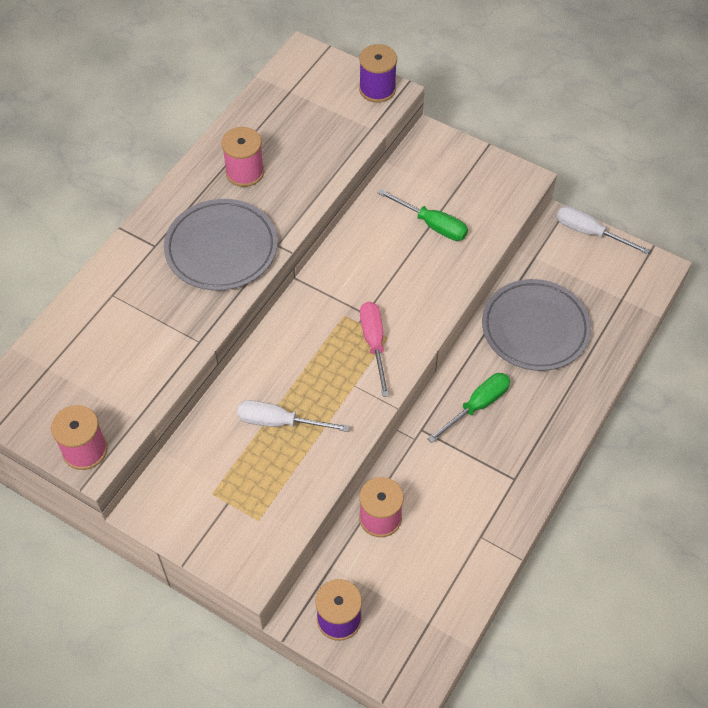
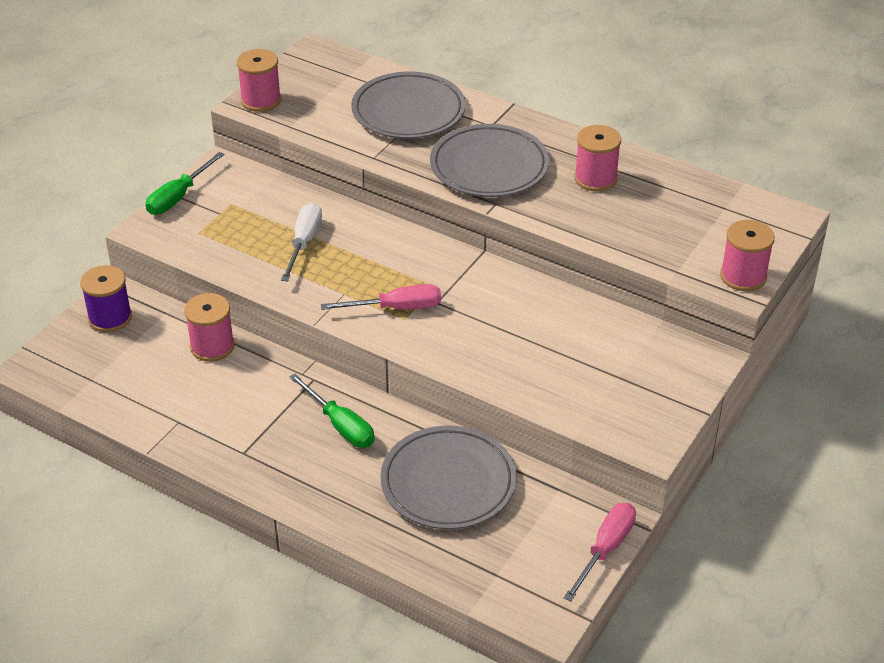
camera: 90 degrees right, 15 degrees down
purple spool [359,44,397,103] -> pink spool [720,220,775,291]
green screwdriver [378,189,468,241] -> green screwdriver moved to [146,152,224,215]
white screwdriver [557,206,650,255] -> pink screwdriver [564,503,636,602]
none -> grey plate [351,71,466,139]

